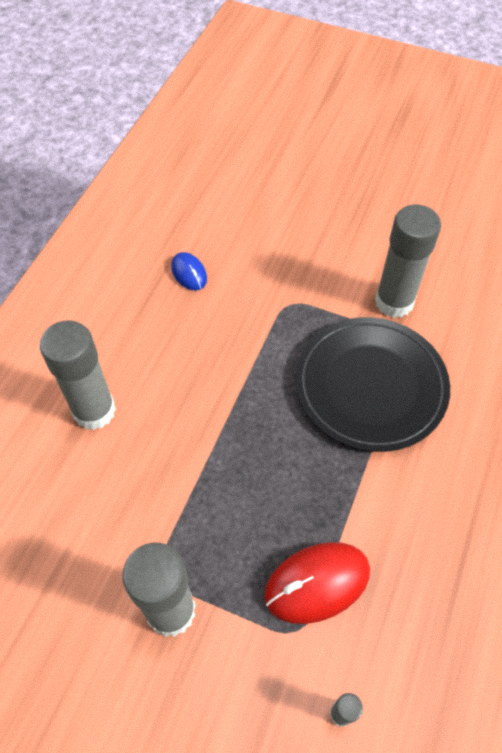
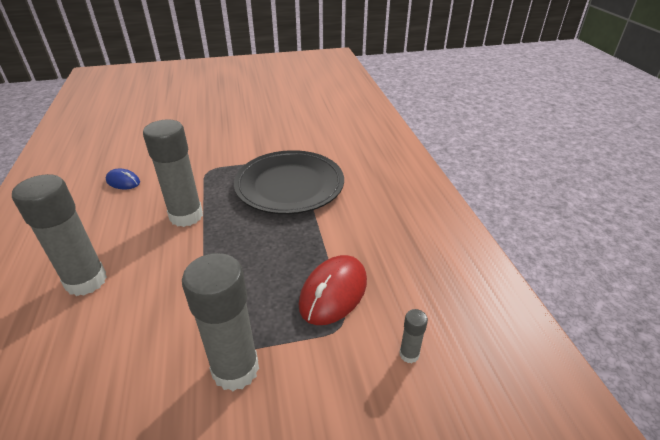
camera: 35 degrees left, 20 degrees down
grey glue stick [375,205,441,318] -> grey glue stick moved to [143,119,203,227]

